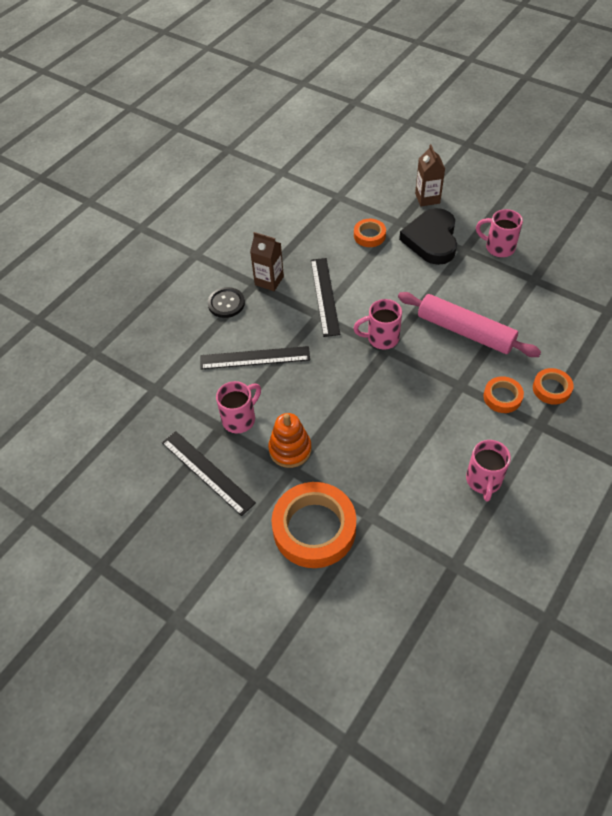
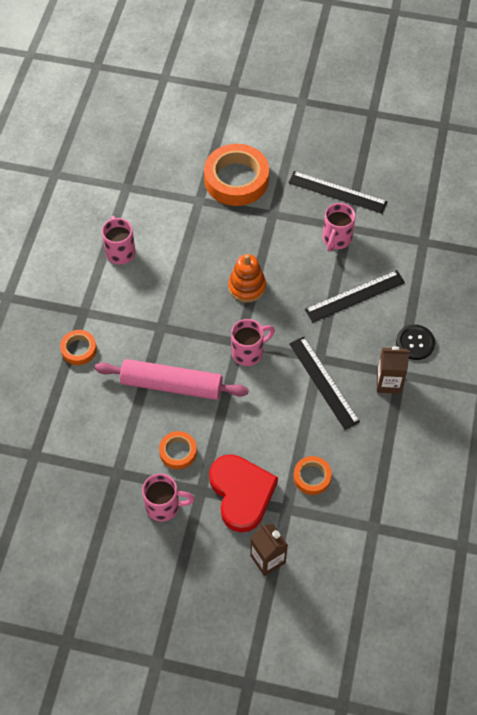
camera: 155 degrees right, 5 degrees up
orange stacking toy [268,413,312,468] -> orange stacking toy moved to [228,254,266,303]
black heart [399,208,457,265] -> red heart [209,454,278,532]
orange tape [484,376,524,413] -> orange tape moved to [159,431,197,469]

